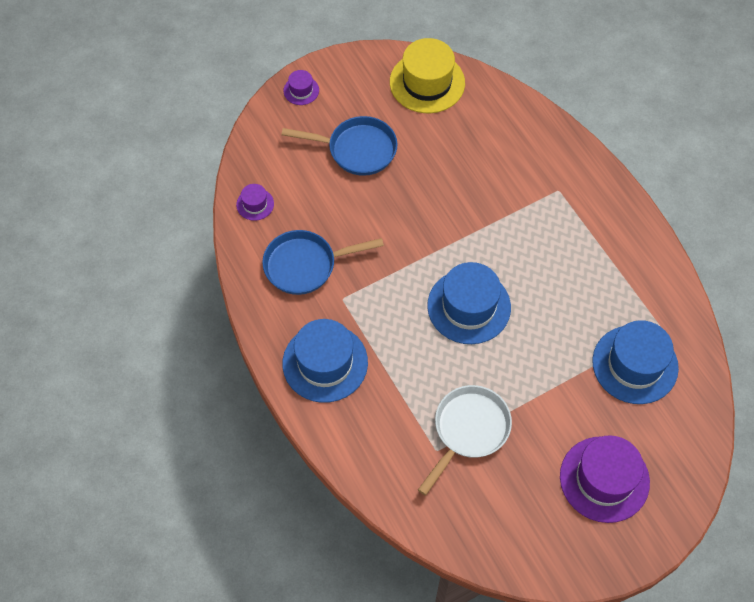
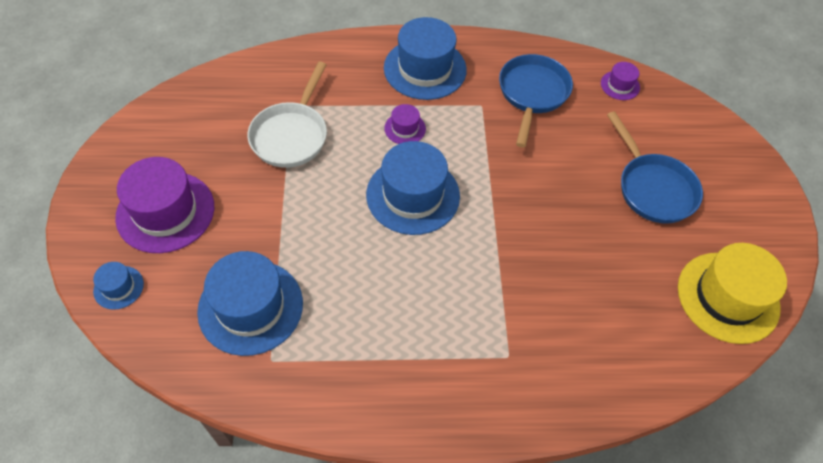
camera: 115 degrees right, 5 degrees down
blue pan [281,116,398,176] -> blue pan turned 60 degrees counterclockwise [607,111,703,224]
purple hat [283,70,319,105] -> purple hat moved to [384,104,426,144]
white pan [418,385,512,496] -> white pan turned 45 degrees clockwise [247,62,327,168]
none -> blue hat [93,262,144,310]

